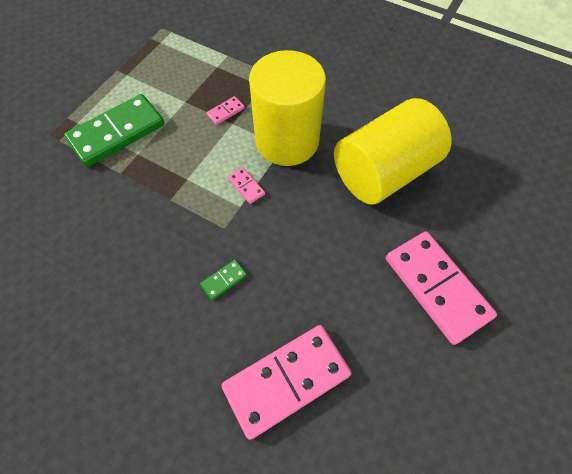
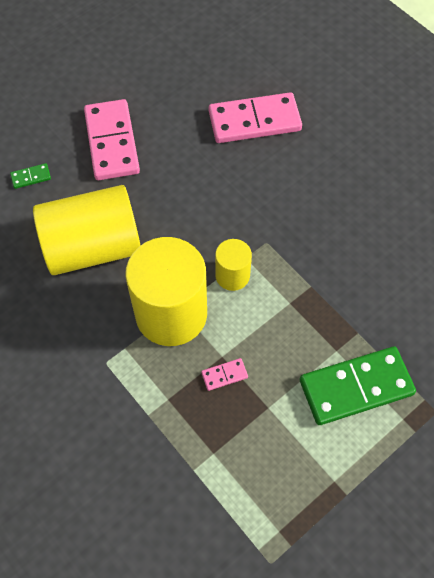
camera: 160 degrees left, 0 degrees up
green domino [200,259,247,301] -> green domino moved to [10,163,51,189]
pink domino [228,167,265,204] -> yellow cylinder [215,239,252,291]

